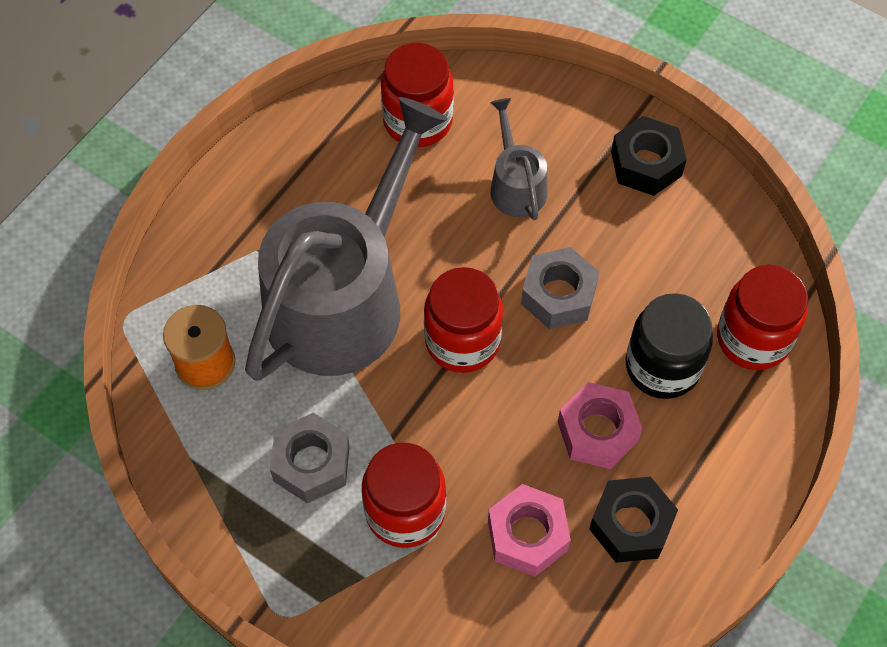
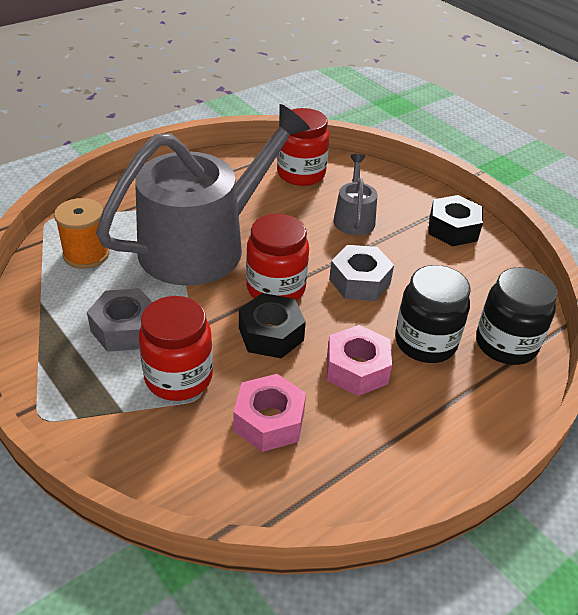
camera: 15 degrees right, 20 degrees down
black nut [589,477,678,563] -> black nut moved to [239,293,306,358]
red jar [717,265,808,370] -> black jar [476,267,558,365]

